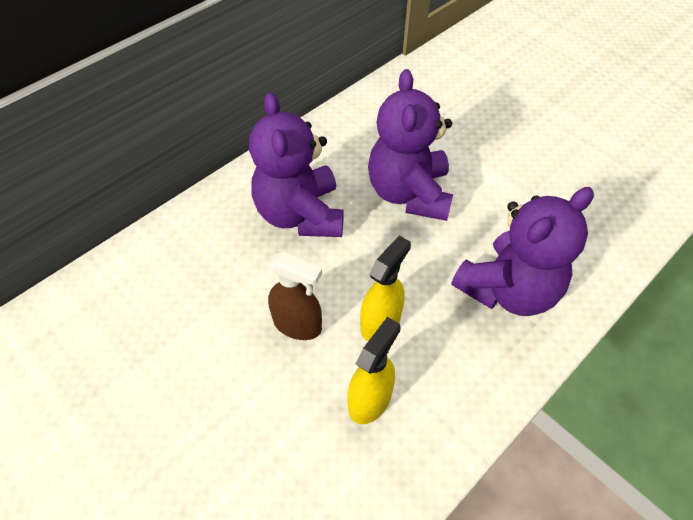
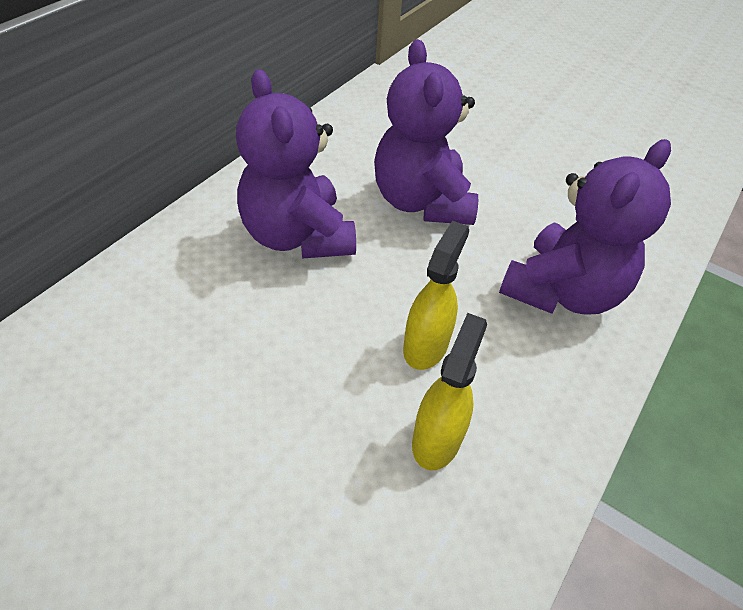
camera: 15 degrees left, 5 degrees down
brown spray bottle [268,252,322,340] -> none

